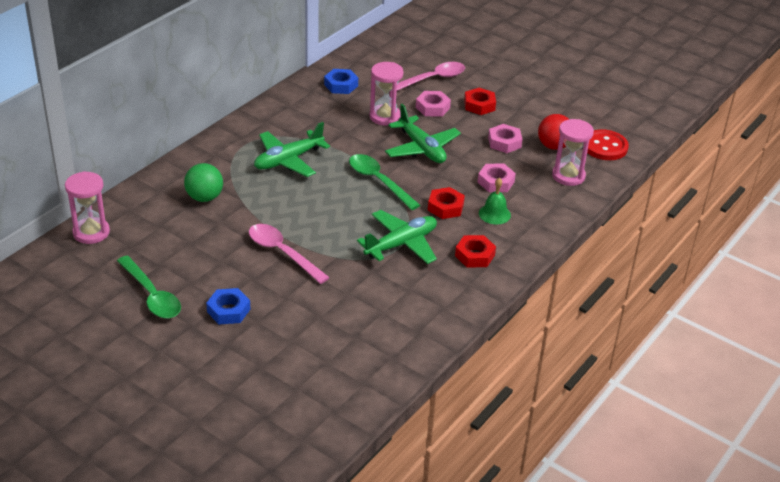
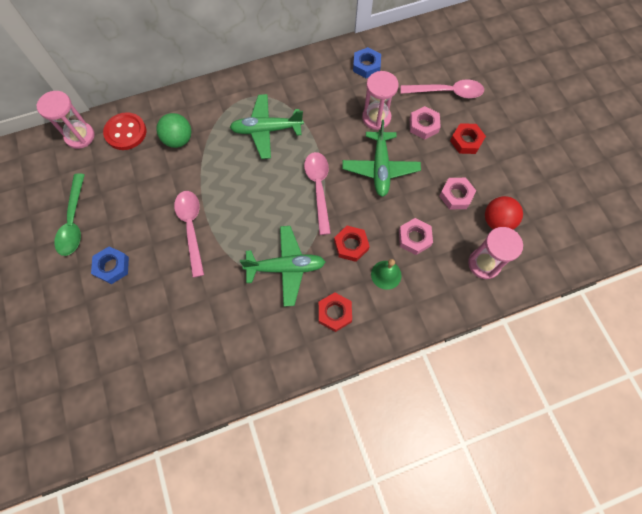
camera: 35 degrees right, 30 degrees up
green spoon [349,154,420,210] -> pink spoon [304,152,331,235]
red button [587,129,629,160] -> red button moved to [103,112,146,150]

